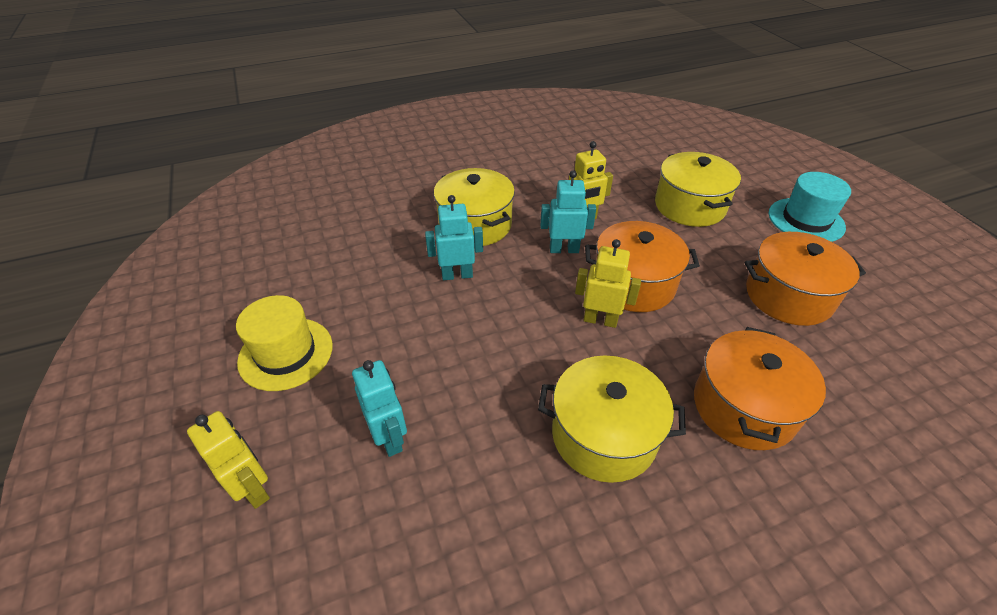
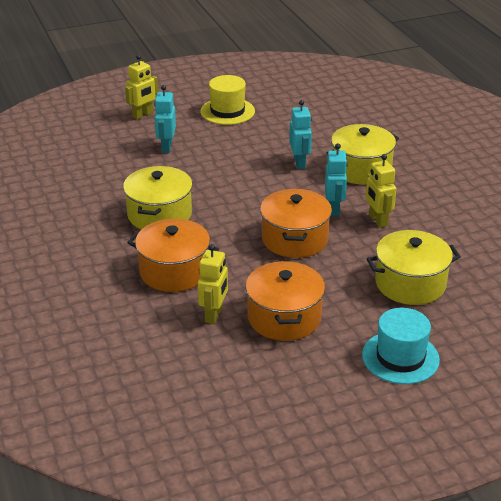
camera: 90 degrees right, 10 degrees down
turquoise robot [352,360,407,457] -> turquoise robot turned 120 degrees clockwise [154,85,176,153]
yellow robot [575,239,641,328] -> yellow robot moved to [198,244,228,324]

